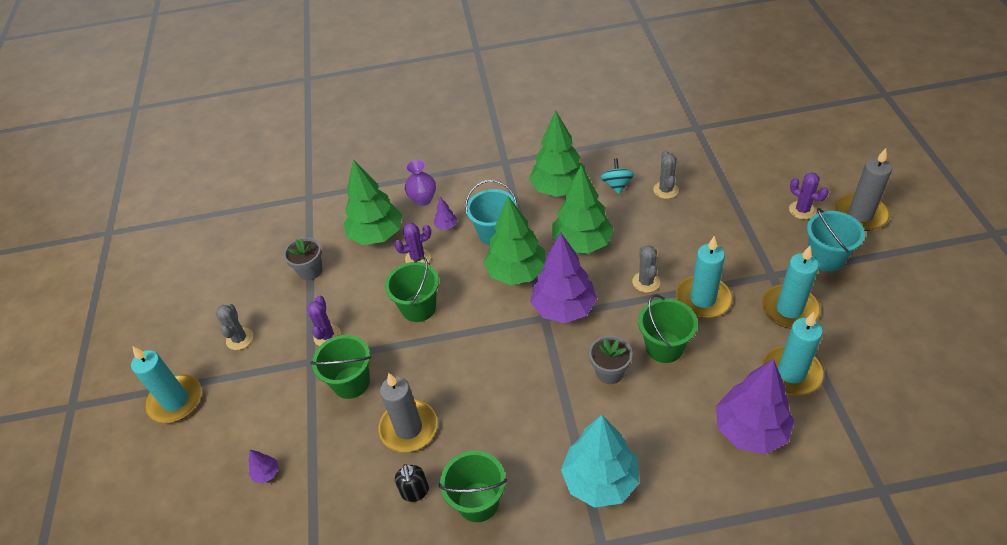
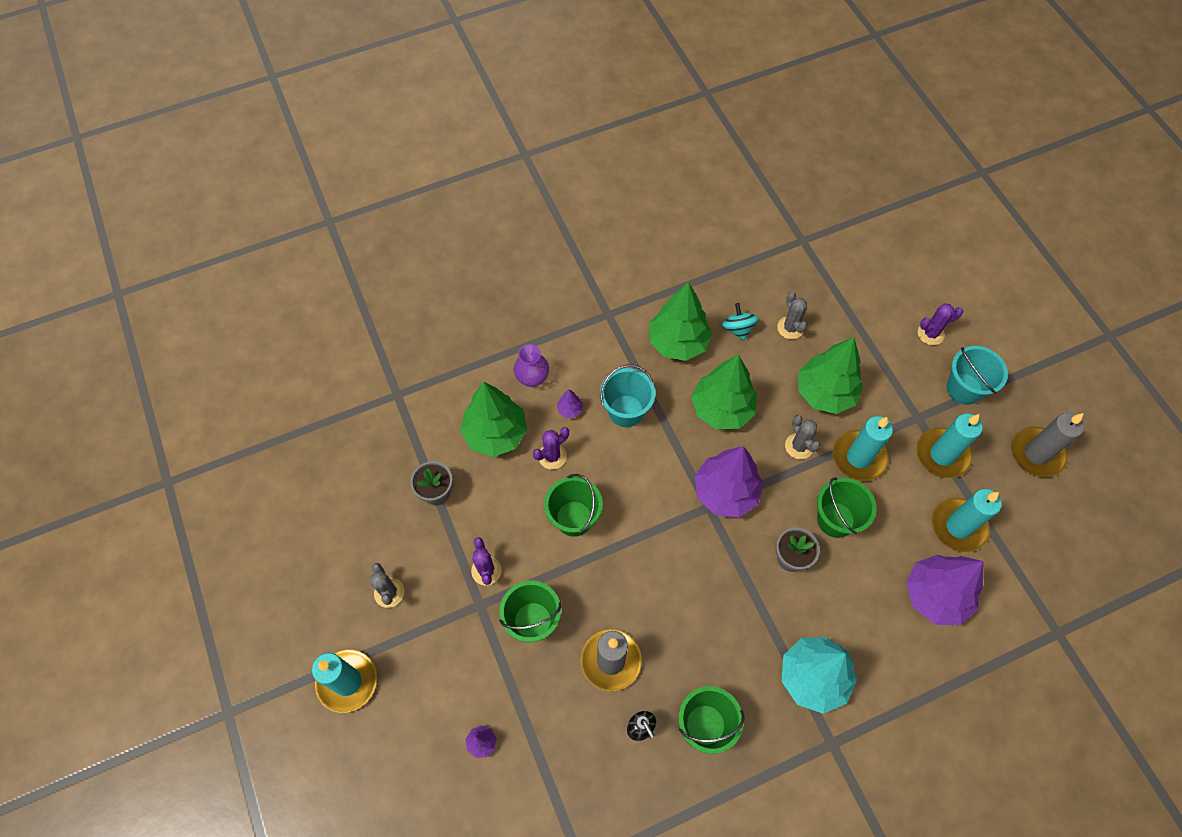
camera: 20 degrees left, 15 degrees up
green tree [483,196,546,285] -> green tree moved to [798,337,863,414]
purple cactus [789,172,829,219] -> purple cactus turned 45 degrees counterclockwise [918,304,963,345]
grey candle [835,148,892,231] -> grey candle moved to [1011,413,1084,478]

